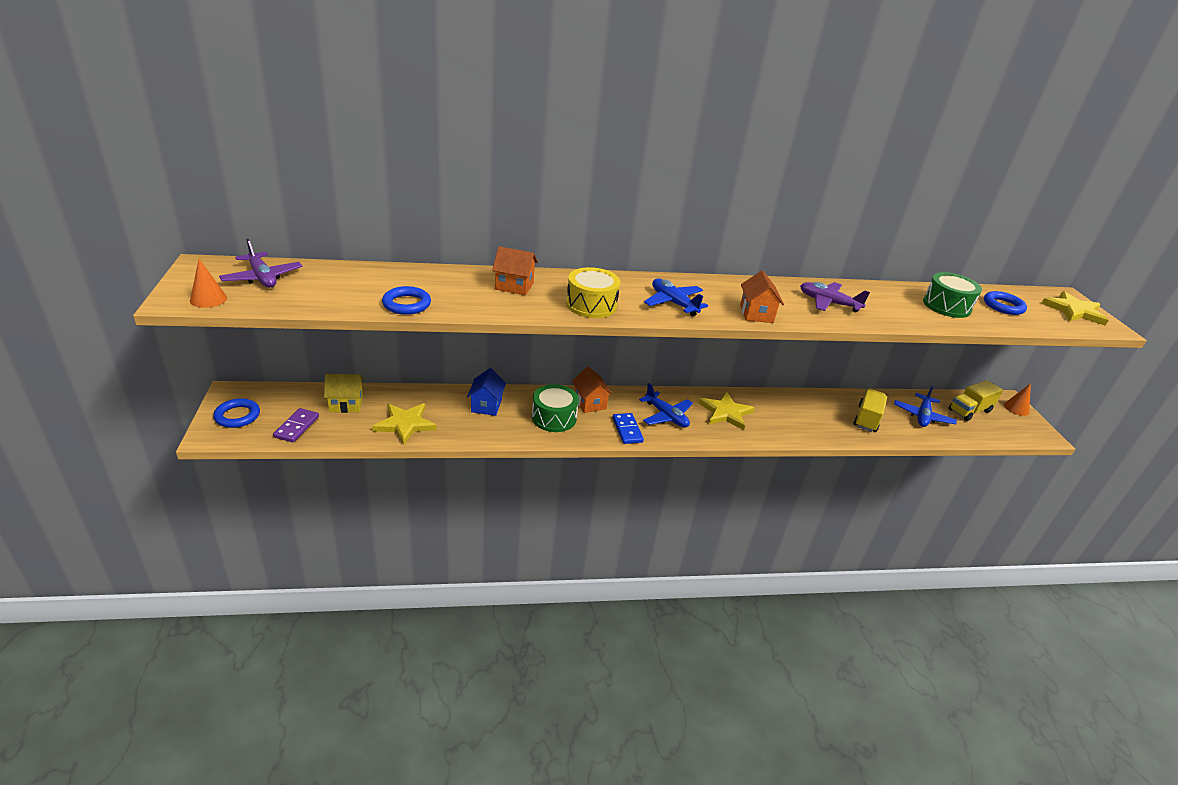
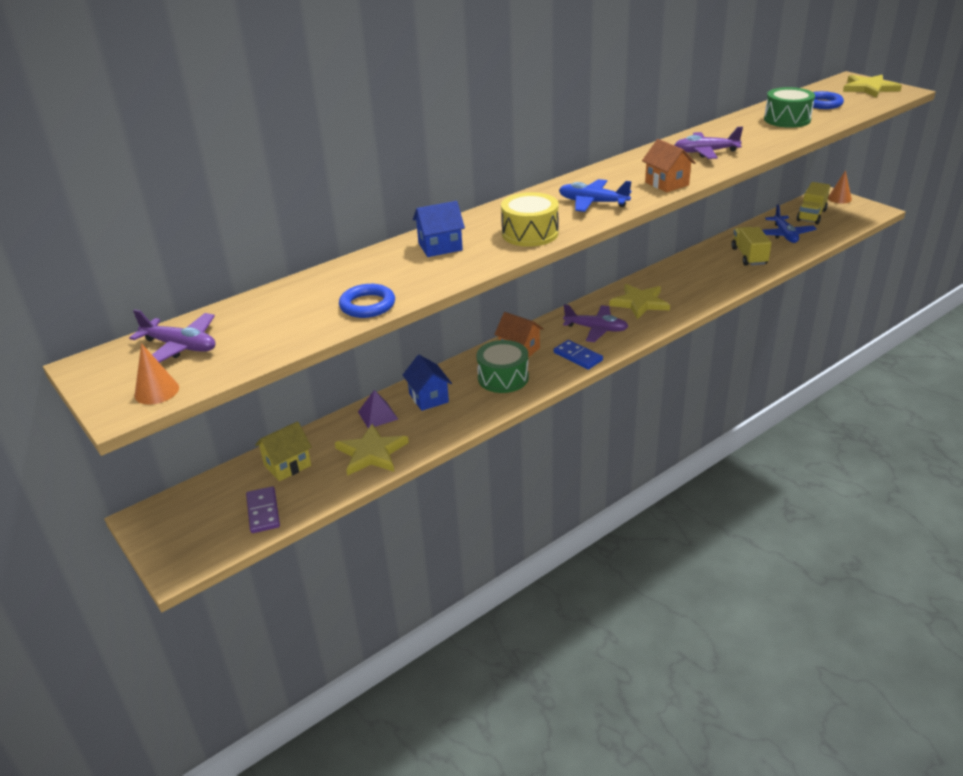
camera: 25 degrees left, 0 degrees up
blue ring [213,398,260,428] -> none
orange house [492,246,538,295] -> blue house [413,201,465,257]
blue plane [639,383,693,428] -> purple plane [563,304,628,342]
none -> purple pyramid [358,390,398,429]

